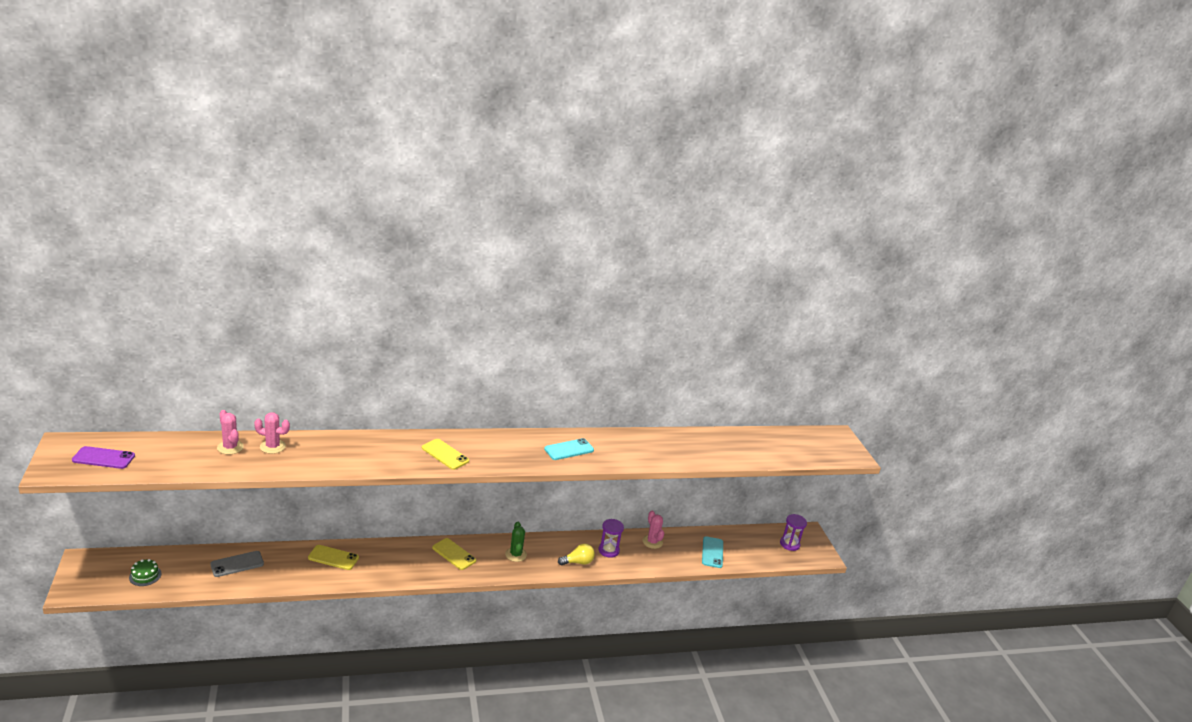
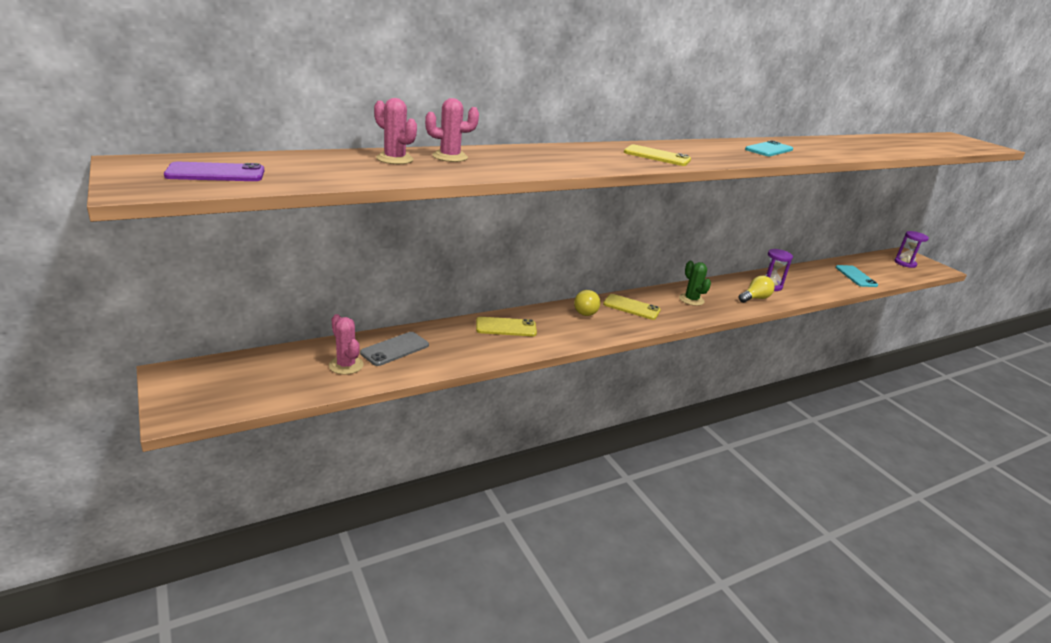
camera: 15 degrees left, 0 degrees up
green cake [129,559,161,586] -> none
pink cactus [643,510,664,549] -> pink cactus moved to [329,314,364,375]
none -> yellow light bulb [574,290,600,316]

